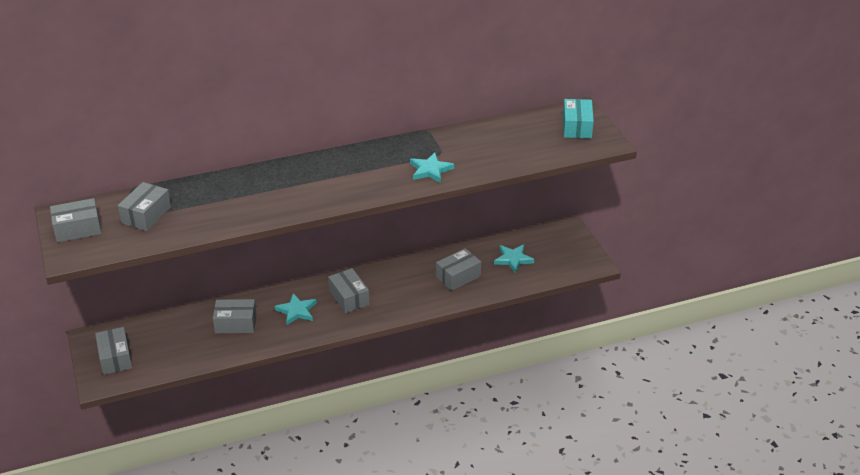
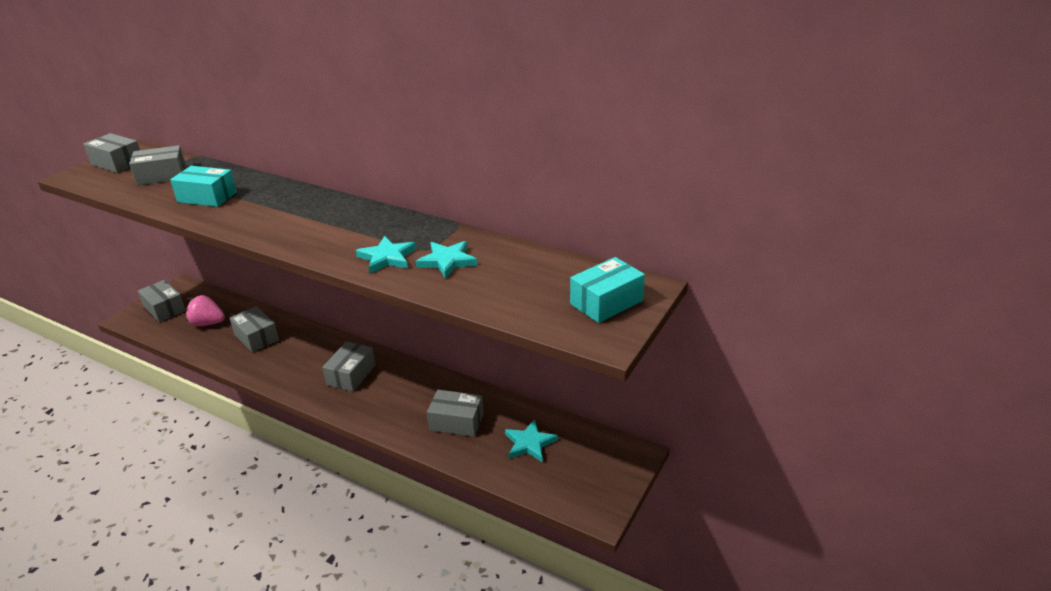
camera: 50 degrees right, 5 degrees down
grey box [95,327,132,375] -> grey box turned 75 degrees counterclockwise [138,280,186,322]
turquoise star [275,293,317,325] -> turquoise star moved to [416,241,478,279]
none -> turquoise box [170,166,237,207]
none -> pink strawberry [186,295,225,326]

